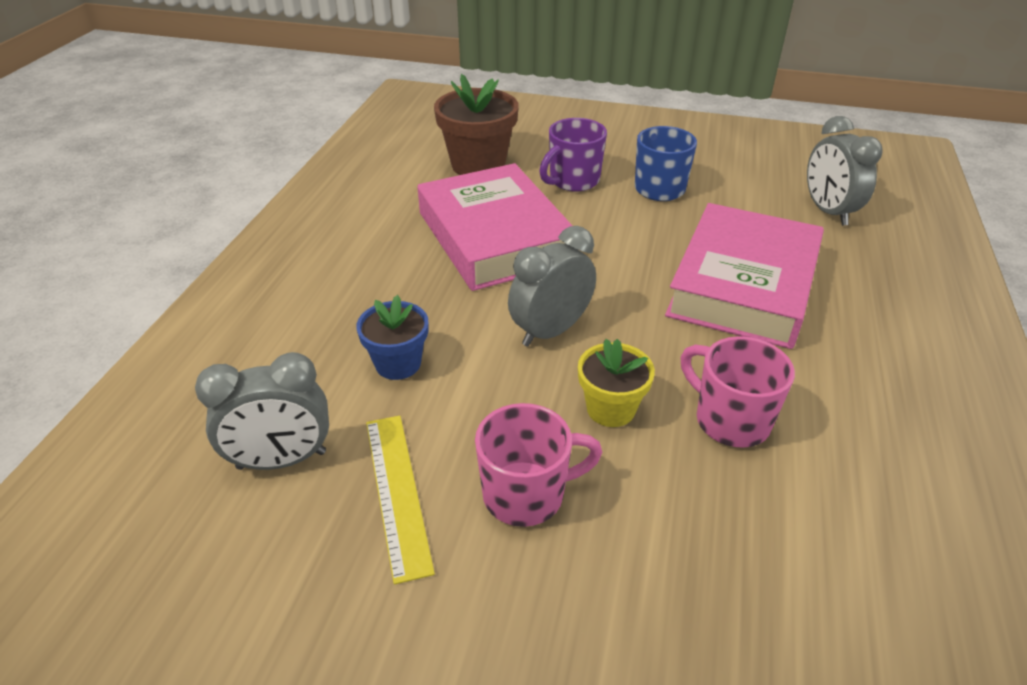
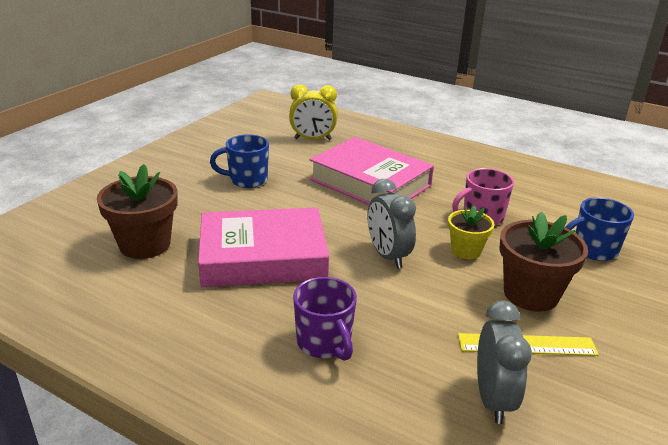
camera: 75 degrees left, 10 degrees down
blue flower pot [356,295,428,380] -> none
pink mug [475,403,602,527] -> brown flower pot [499,212,588,312]
purple mug [539,118,607,192] -> purple mug moved to [293,277,357,361]
grey clock [807,116,882,226] -> yellow clock [289,84,337,140]
none -> blue mug [565,197,634,261]

